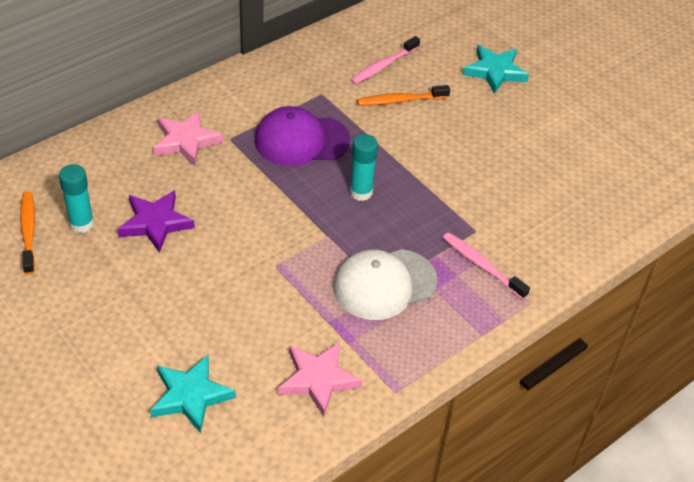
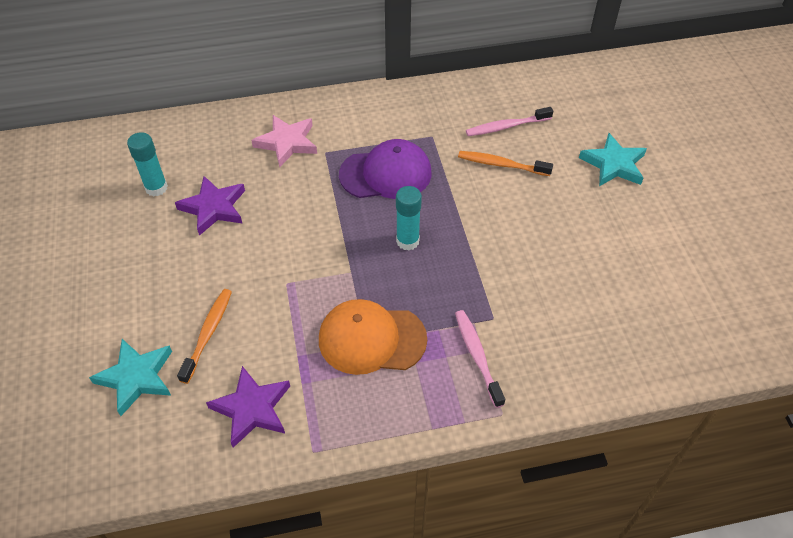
camera: 30 degrees right, 5 degrees up
orange toothbrush [20,192,35,275] -> orange toothbrush moved to [177,289,232,384]
purple cap [255,106,350,166] -> purple cap turned 150 degrees clockwise [339,139,432,199]
pink star [278,342,363,417] -> purple star [206,366,290,448]
white cap [334,249,438,320] -> orange cap [319,299,427,375]

